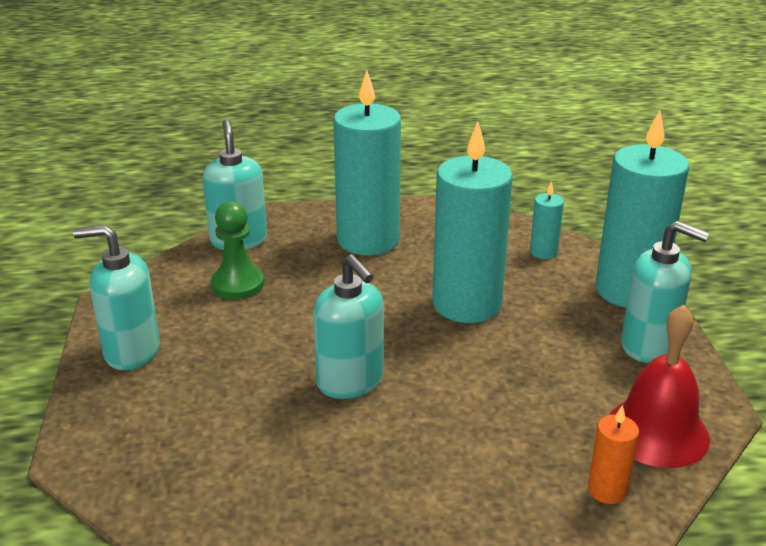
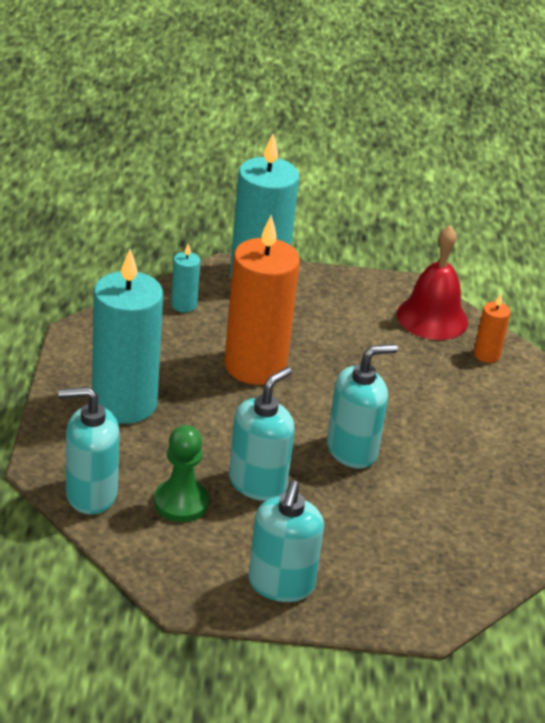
camera: 85 degrees left, 5 degrees up
turquoise candle [432,121,513,323] -> orange candle [224,215,300,385]
turquoise soap dispenser [621,221,709,363] -> turquoise soap dispenser moved to [229,367,295,501]

